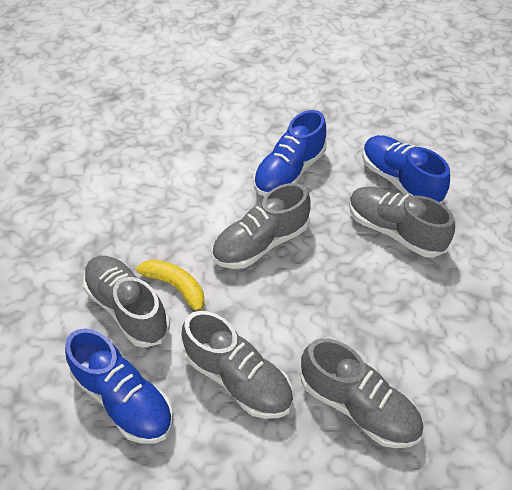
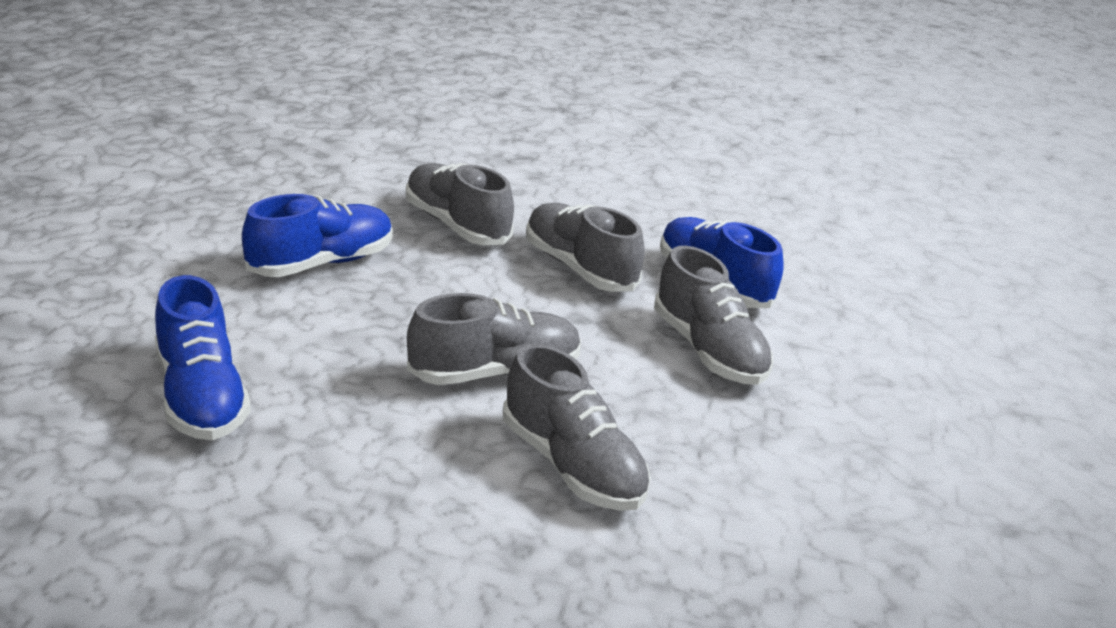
camera: 170 degrees left, 20 degrees down
yellow banana [136,260,205,311] -> none
blue shoe [253,110,327,196] -> blue shoe moved to [242,194,393,277]
grey shoe [349,186,455,258] -> grey shoe moved to [503,344,651,511]

